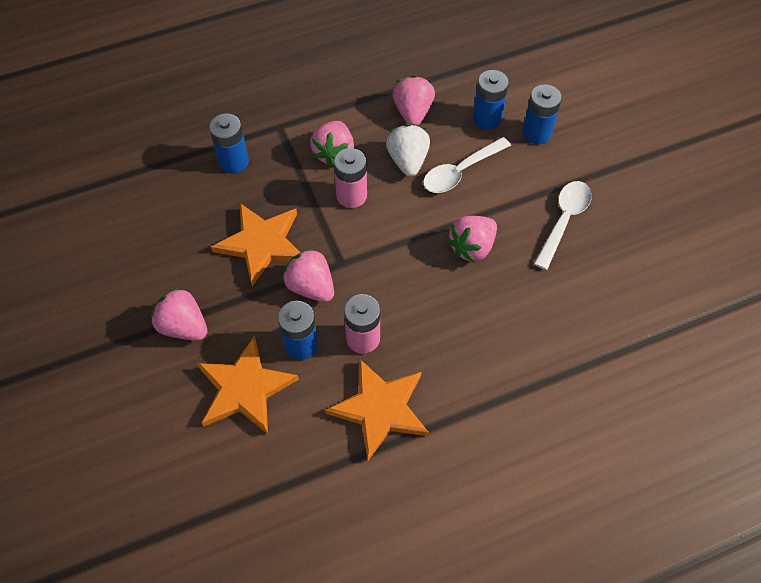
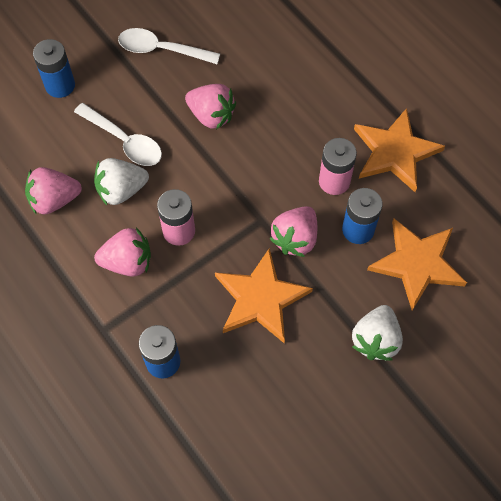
camera: 105 degrees left, 5 degrees up
pink strawberry [151,287,207,340] -> white strawberry [352,305,403,361]
blue battery [473,70,509,130] -> none

